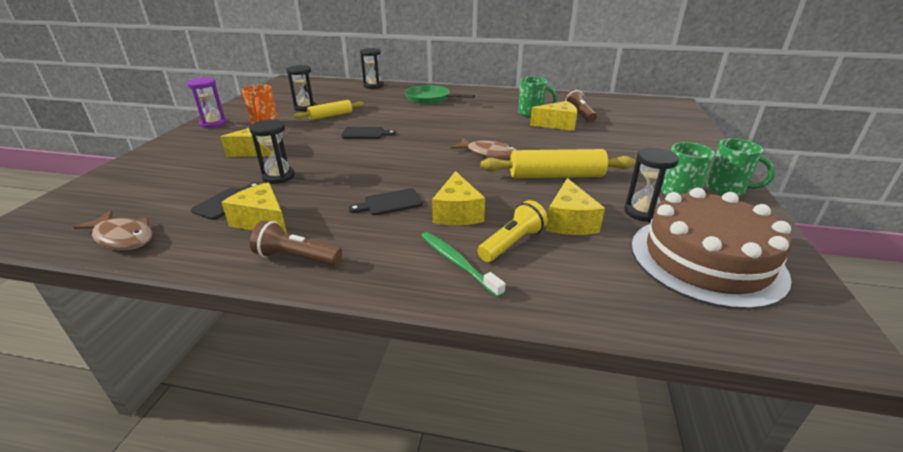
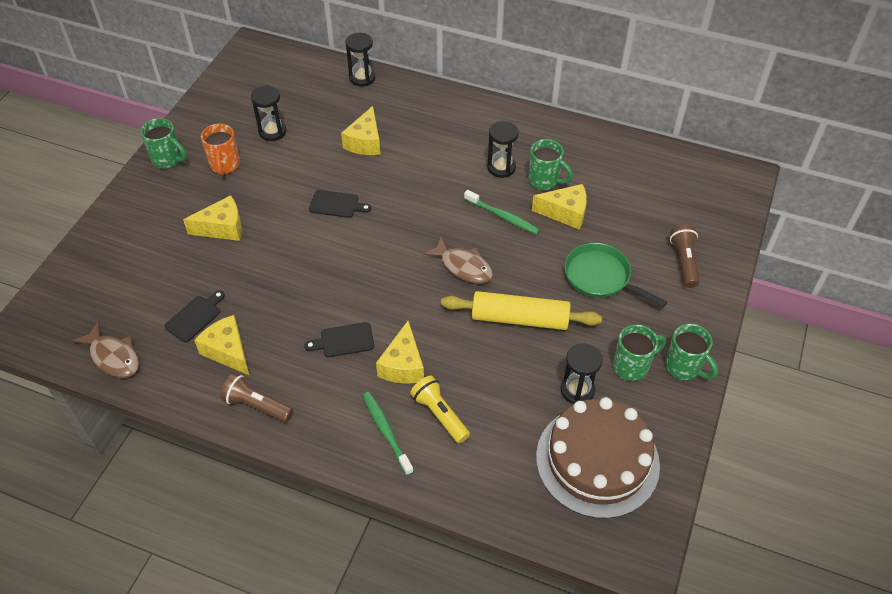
camera: 10 degrees right, 20 degrees up
purple hourglass [187,78,227,128] -> green mug [140,118,187,168]
black hourglass [249,119,295,184] -> black hourglass moved to [487,121,519,178]
yellow rolling pin [294,100,364,120] -> none
green pan [405,85,475,104] -> green pan moved to [565,243,667,308]
yellow flashlight [477,200,548,262] -> yellow flashlight turned 90 degrees counterclockwise [410,376,470,443]
yellow cheese [546,178,605,235] -> yellow cheese moved to [341,106,381,155]
brown flashlight [564,89,597,123] -> brown flashlight moved to [670,224,699,288]
none -> green toothbrush [464,190,540,235]

